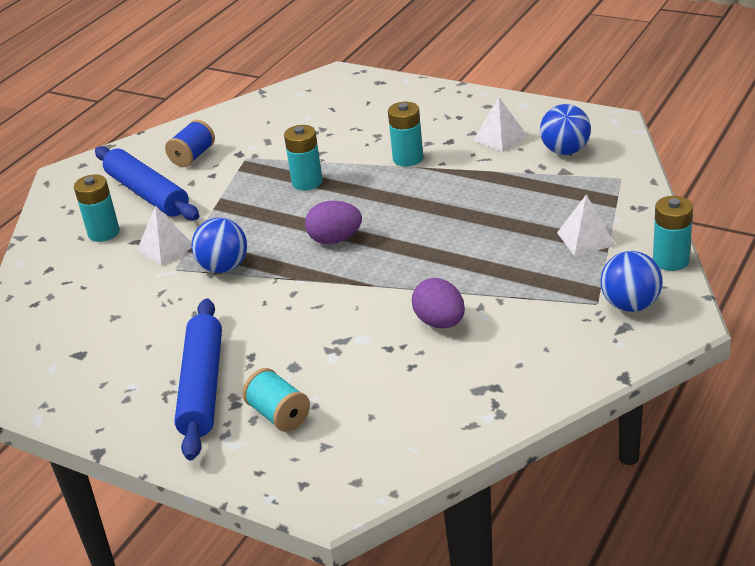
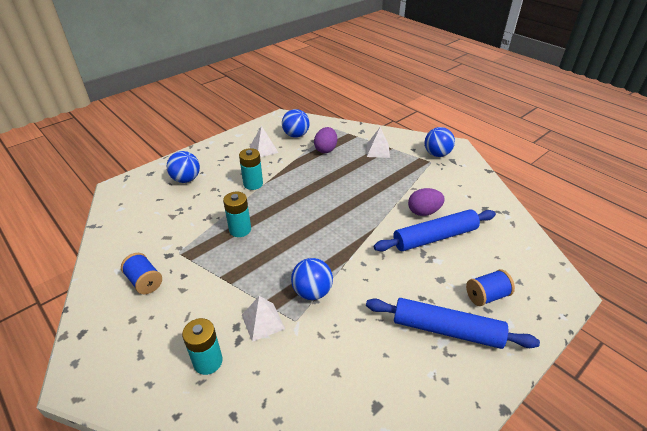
camera: 75 degrees left, 5 degrees up
blue rolling pin [95,146,199,221] -> blue rolling pin moved to [374,209,496,252]
turquoise spool [242,368,310,432] -> blue spool [466,269,515,306]
purple egg [305,201,362,244] -> purple egg moved to [314,127,337,153]
turquoise battery [653,196,693,271] -> none
none -> blue ball [167,151,200,183]

